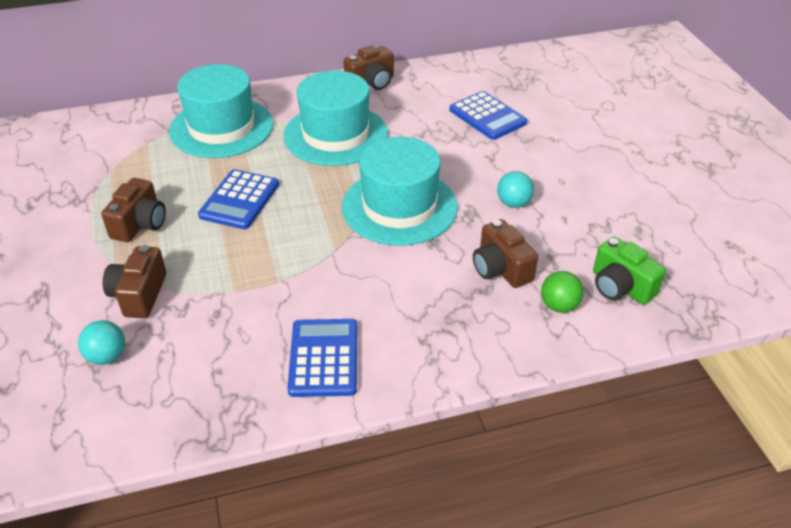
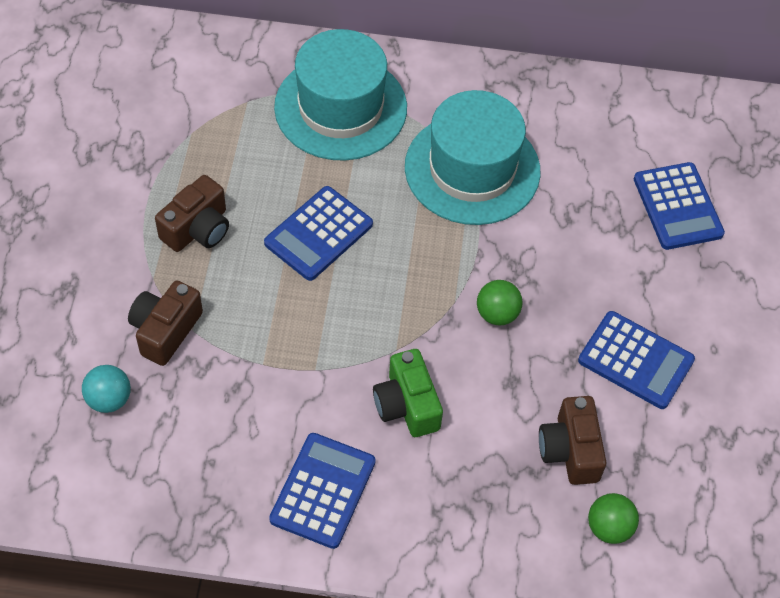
camera: 20 degrees right, 15 degrees up
turquoise hat [342,137,458,245] -> green ball [477,280,523,326]
brown camera [343,46,394,90] -> none
turquoise ball [497,171,534,208] -> blue calculator [578,311,695,409]
green camera [593,237,666,305] -> green camera moved to [373,349,443,437]

